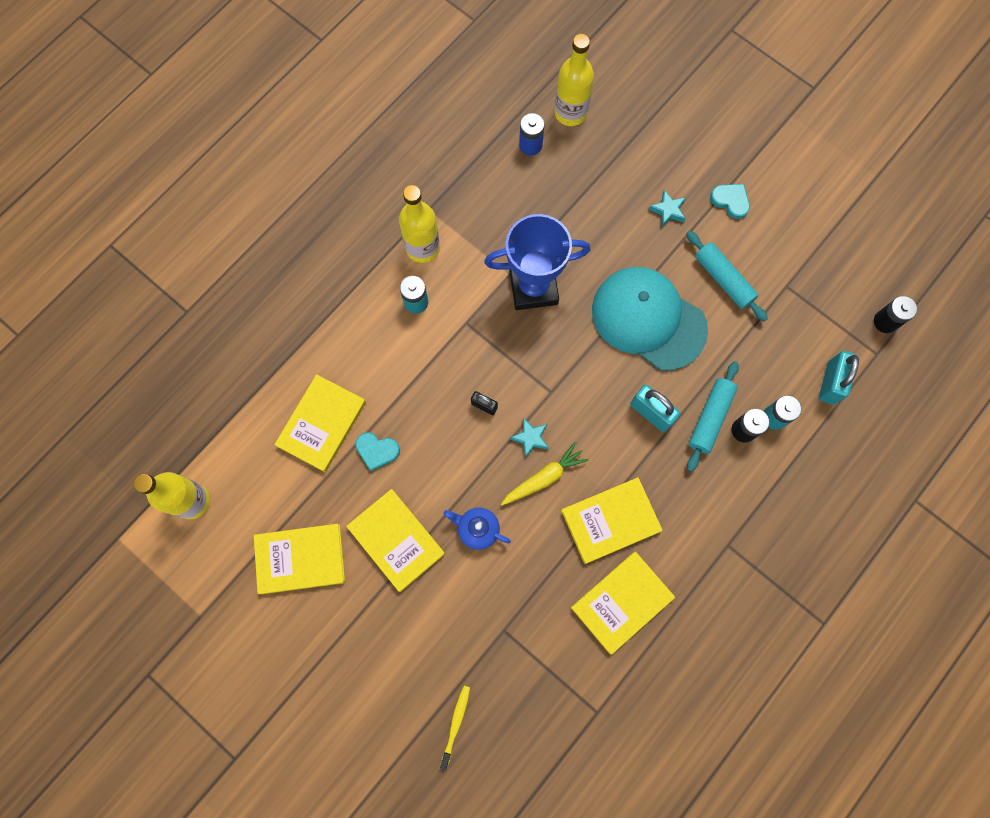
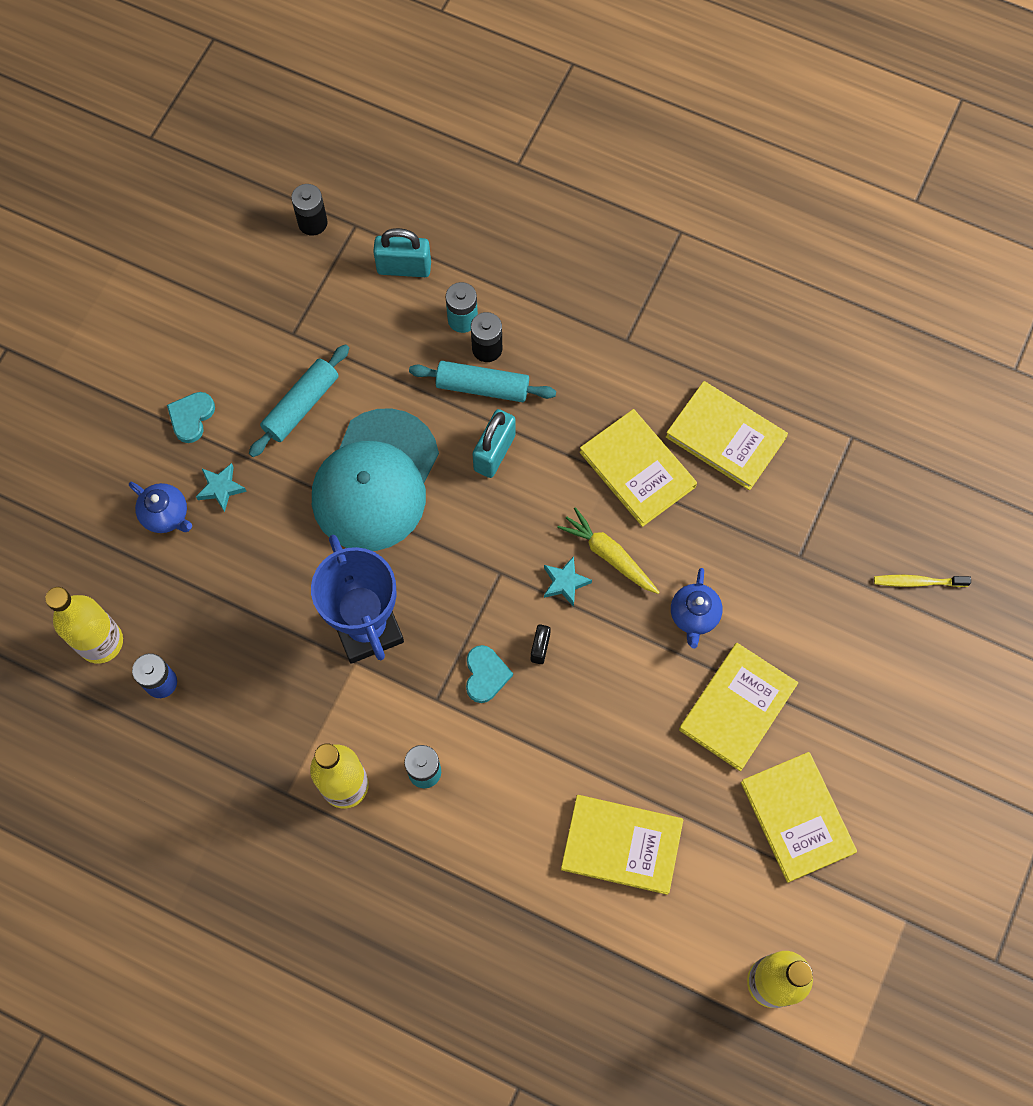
camera: 105 degrees left, 5 degrees down
turquoise heart [355,432,400,471] -> turquoise heart moved to [466,645,513,703]
none -> blue teapot [129,482,192,533]

